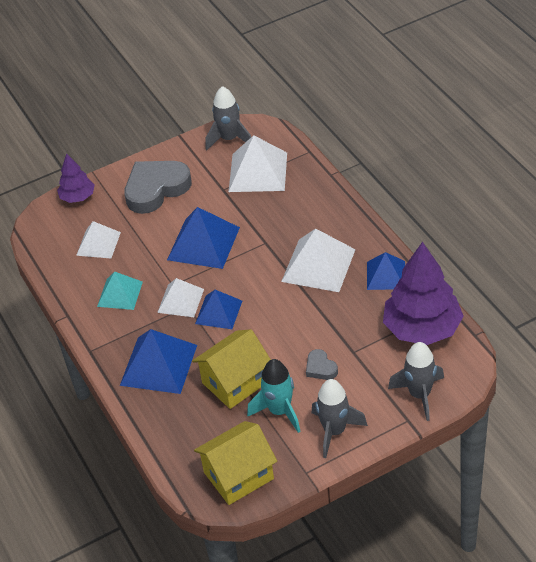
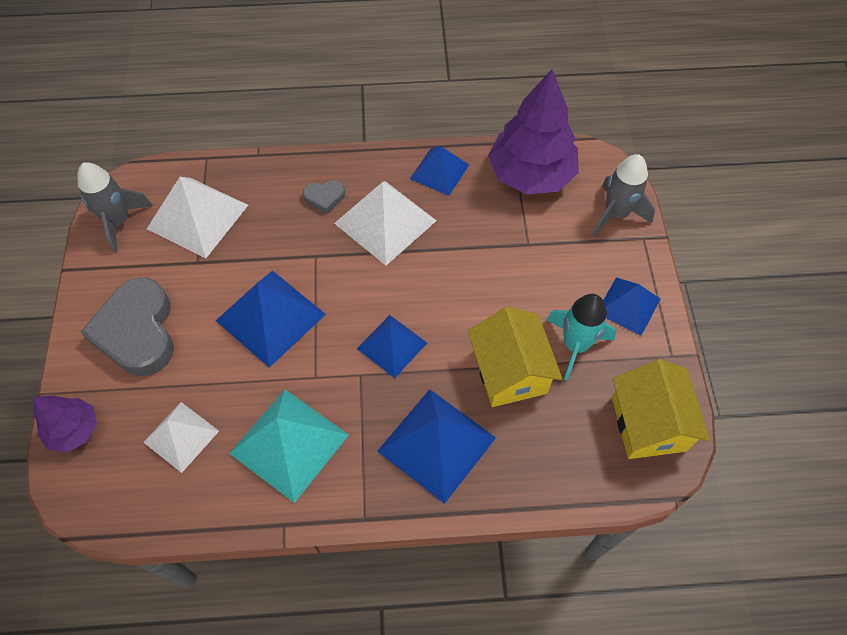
camera: 70 degrees left, 15 degrees up
turquoise pyramid [97,272,143,310] -> turquoise pyramid [229,390,349,503], size x1.58
white pyramid [157,278,204,317] -> none
grey heart [306,349,338,380] -> grey heart moved to [303,180,345,214]
grey rocket [312,379,368,458] -> blue pyramid [603,277,660,336]

